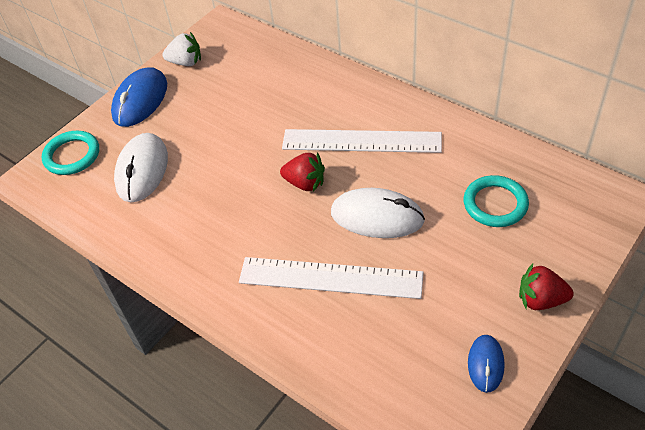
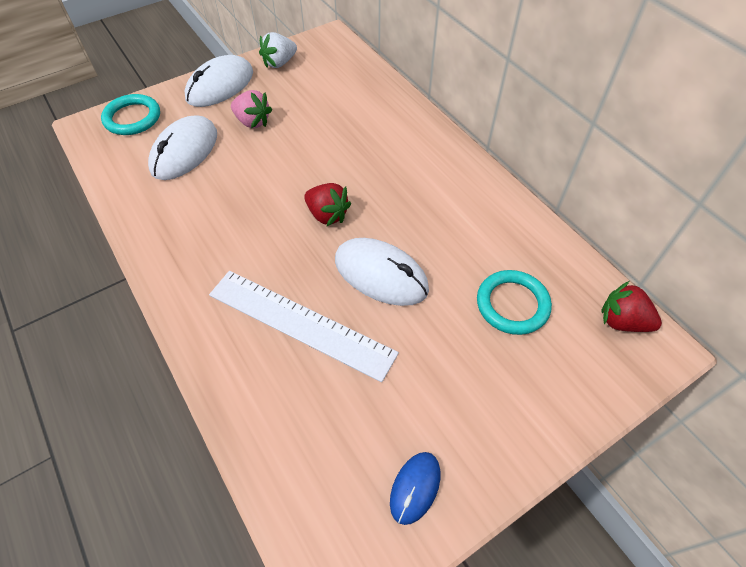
camera: 15 degrees right, 5 degrees up
blue mouse [111,67,167,127] -> white mouse [184,55,253,107]
white strawberry [162,32,201,66] -> white strawberry turned 120 degrees clockwise [259,32,297,68]
white ruler [282,129,442,153] -> none
red strawberry [519,264,574,310] -> red strawberry moved to [601,281,662,332]
none -> pink strawberry [231,90,272,128]

